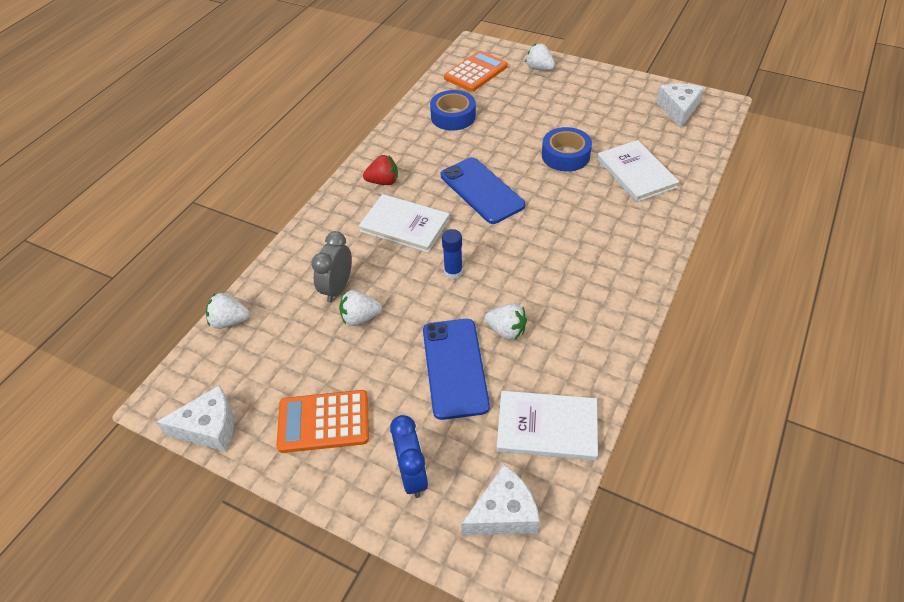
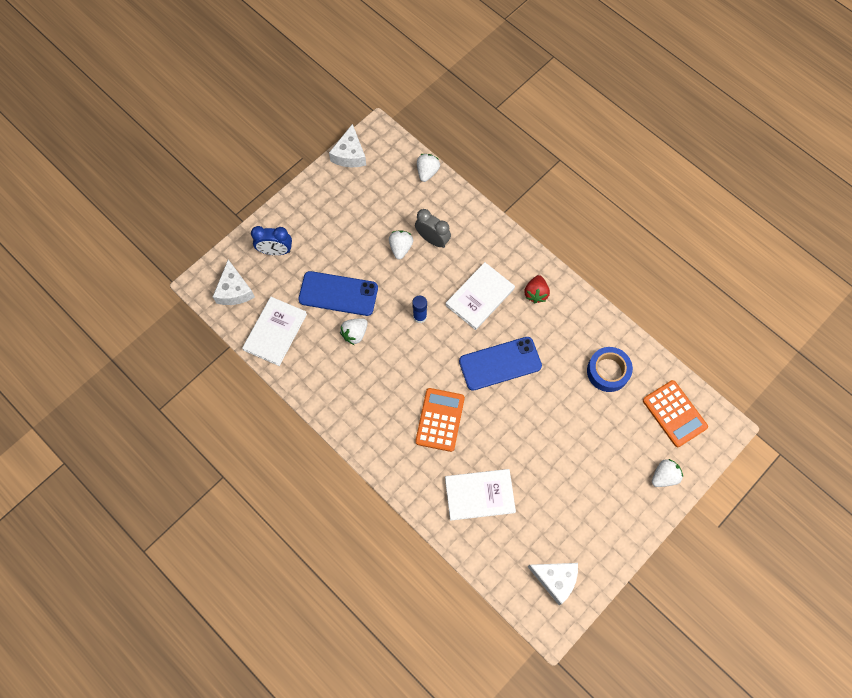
camera: 105 degrees right, 20 degrees up
orange calculator [276,390,369,453] -> orange calculator moved to [415,388,465,452]
blue tape [542,127,592,172] -> none

